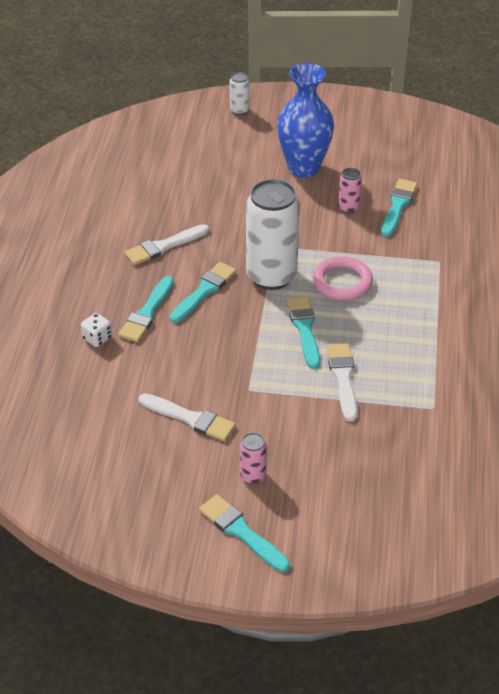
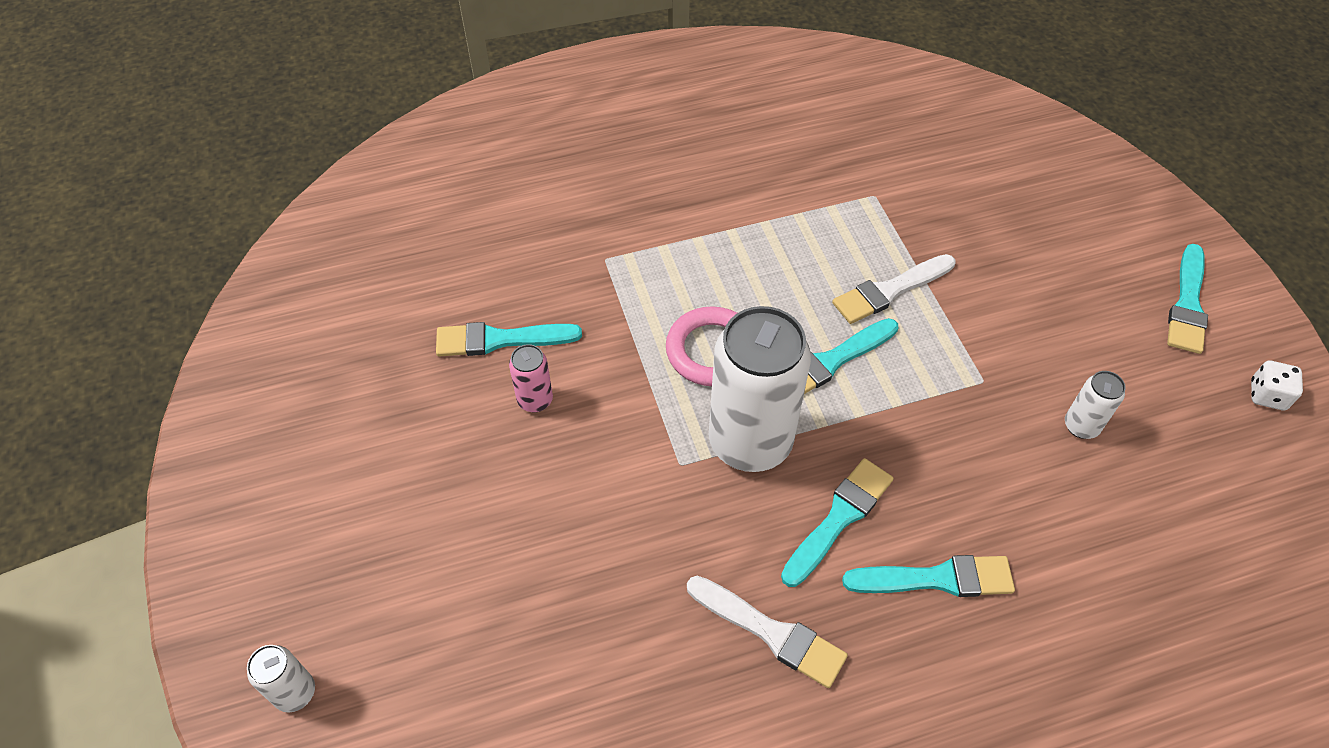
camera: 115 degrees left, 10 degrees up
white dice [81,313,112,347] -> white dice moved to [1251,361,1303,410]
white brush [139,393,236,441] -> white can [1065,371,1126,439]
turquoise brush [170,262,236,323] -> turquoise brush turned 120 degrees clockwise [781,458,893,587]
pink can [240,432,267,484] -> none
blue vase [277,63,334,178] -> none

